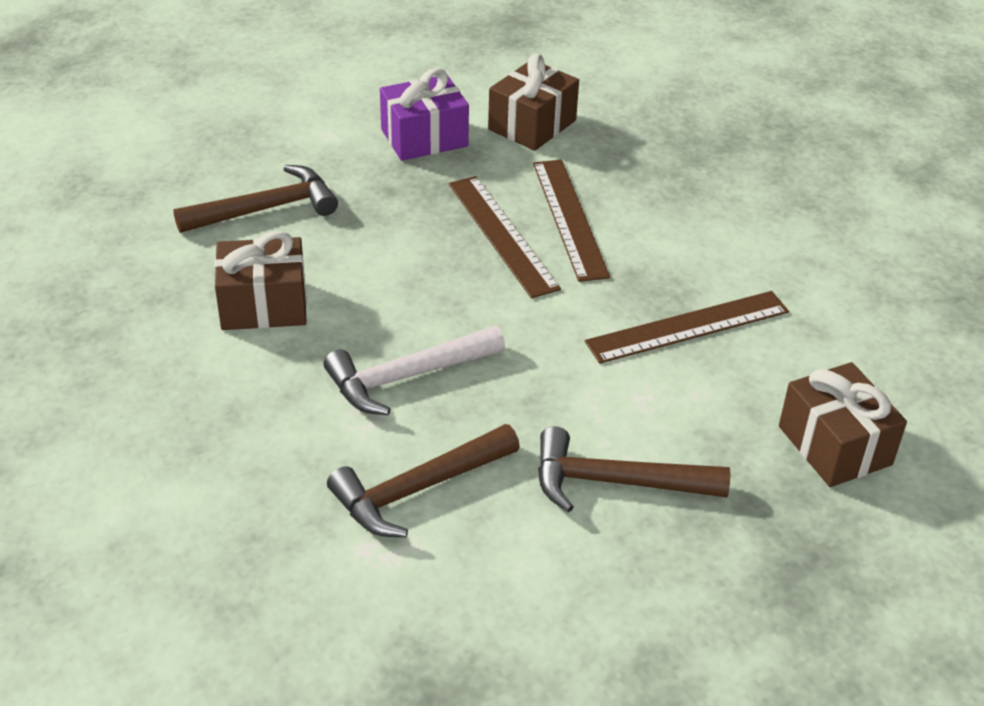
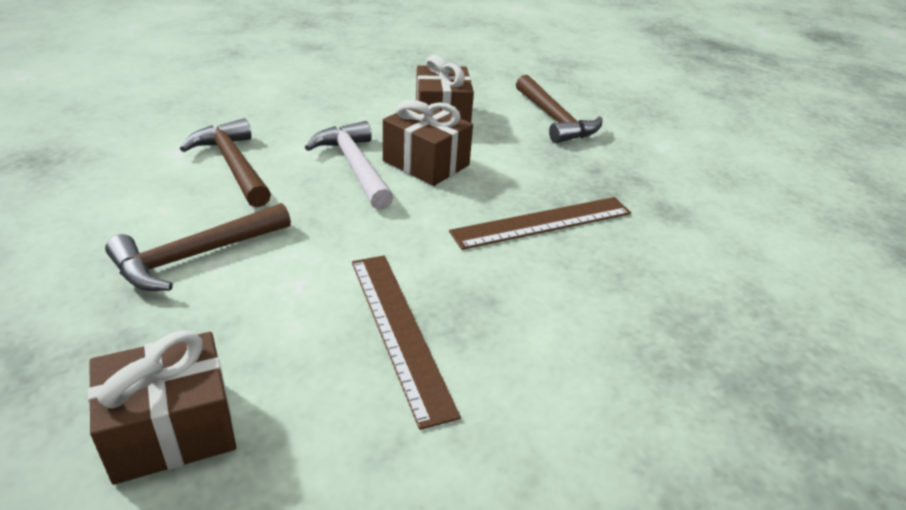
camera: 90 degrees right, 5 degrees down
purple gift [380,68,469,161] -> none
brown gift [488,54,579,151] -> brown gift moved to [383,100,473,186]
brown ruler [533,160,610,282] -> none
brown hammer [538,426,730,512] -> brown hammer turned 135 degrees counterclockwise [105,203,291,291]

